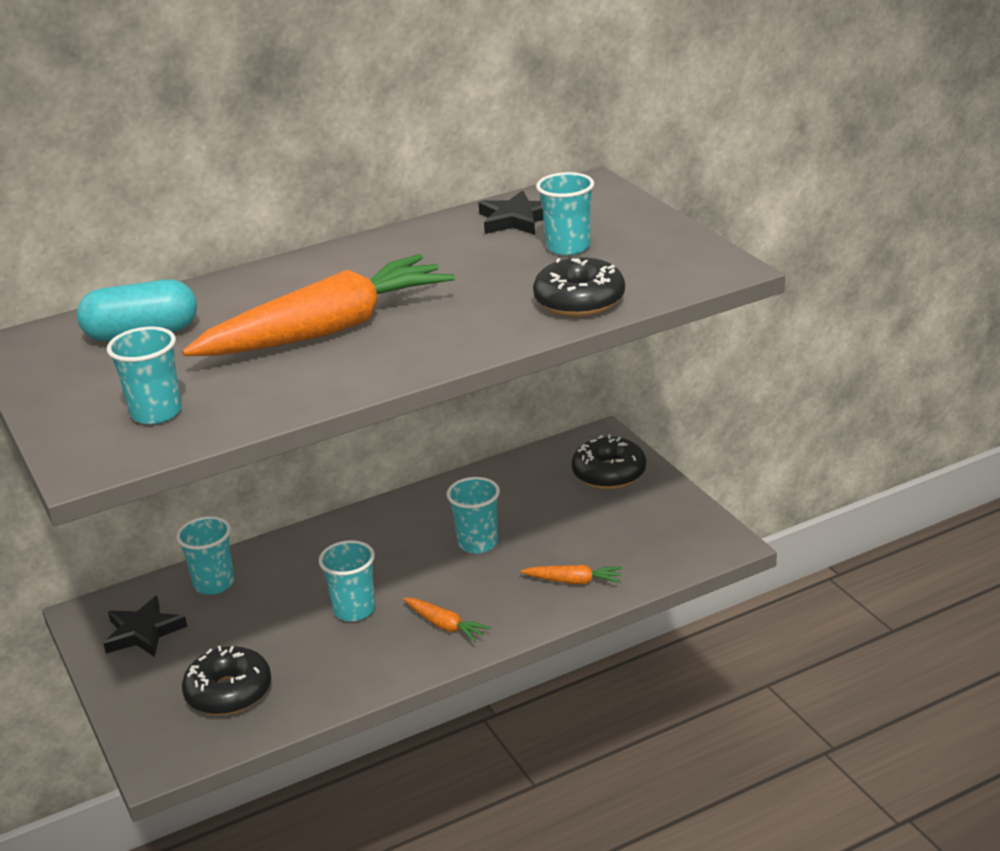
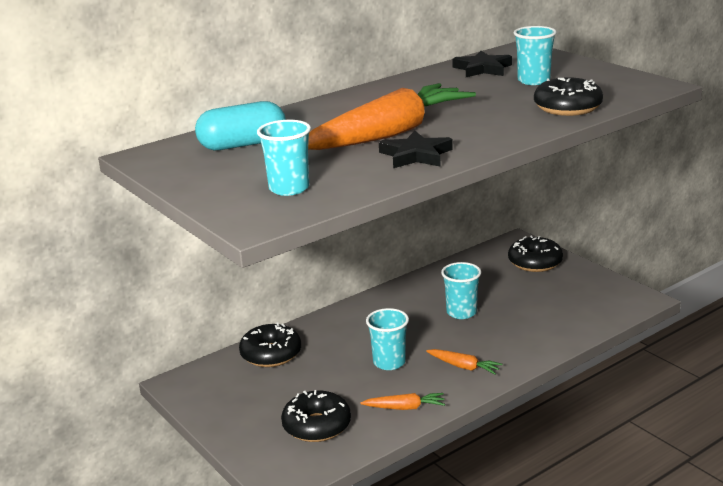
camera: 10 degrees left, 5 degrees down
black star [103,596,187,657] -> black star moved to [379,131,453,168]
turquoise cup [176,516,234,595] -> black donut [239,322,301,367]
orange carrot [521,565,622,584] -> orange carrot moved to [360,393,445,410]

